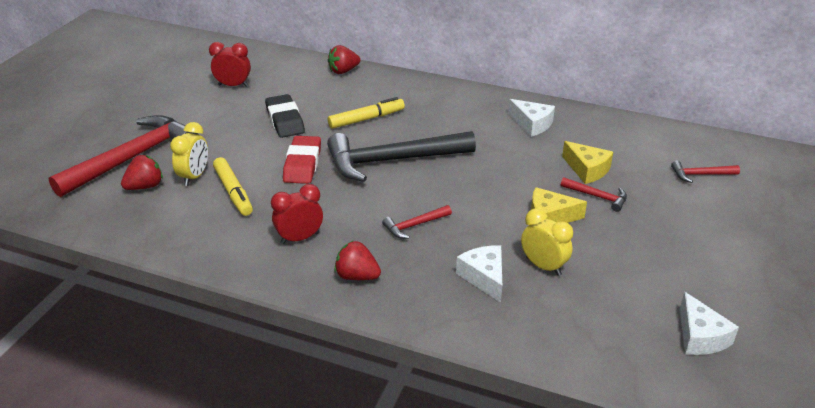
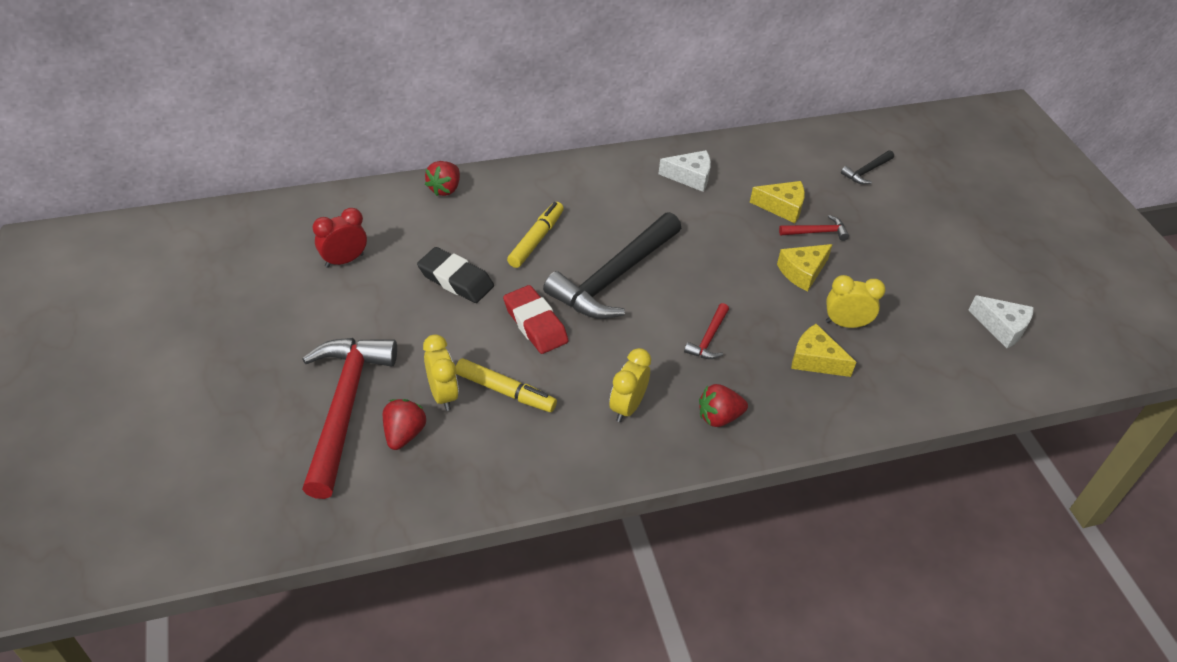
camera: 40 degrees left, 10 degrees up
red clock [271,184,323,244] -> yellow clock [610,348,651,422]
white cheese [456,245,502,303] -> yellow cheese [791,324,856,377]
red hammer [671,160,740,183] -> black hammer [841,150,894,184]

